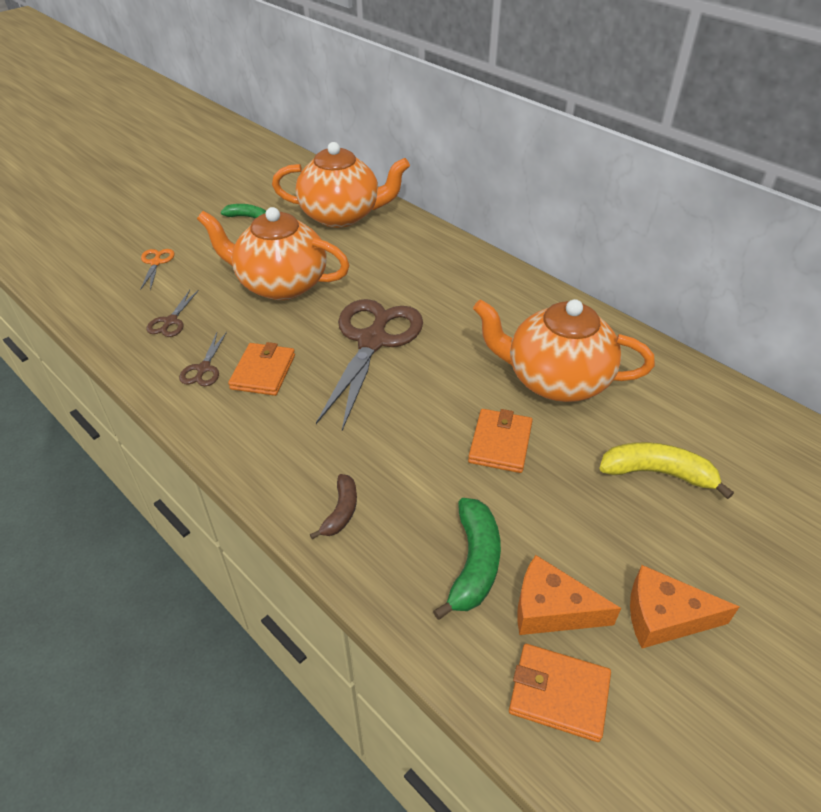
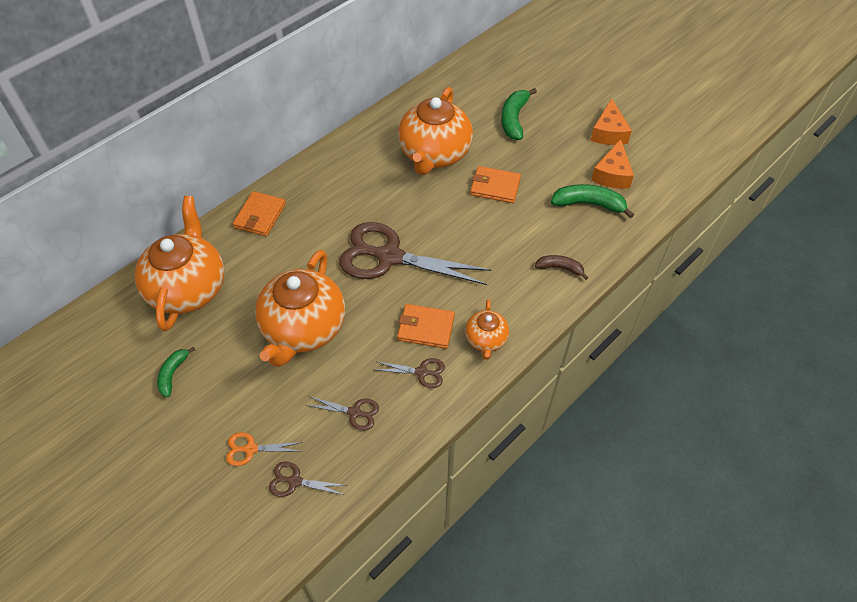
camera: 90 degrees left, 10 degrees up
orange wallet [509,644,611,742] -> orange wallet moved to [233,191,286,236]
yellow banana [599,442,734,499] -> green banana [501,88,537,140]
none -> brown scissors [269,461,348,497]
none -> orange teapot [465,299,509,360]

